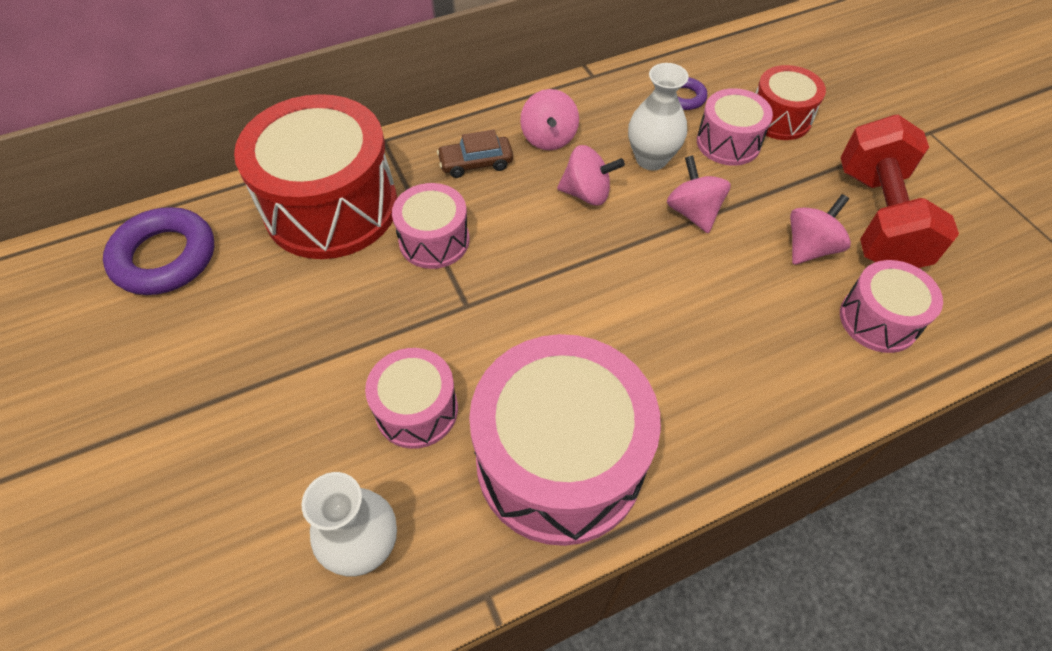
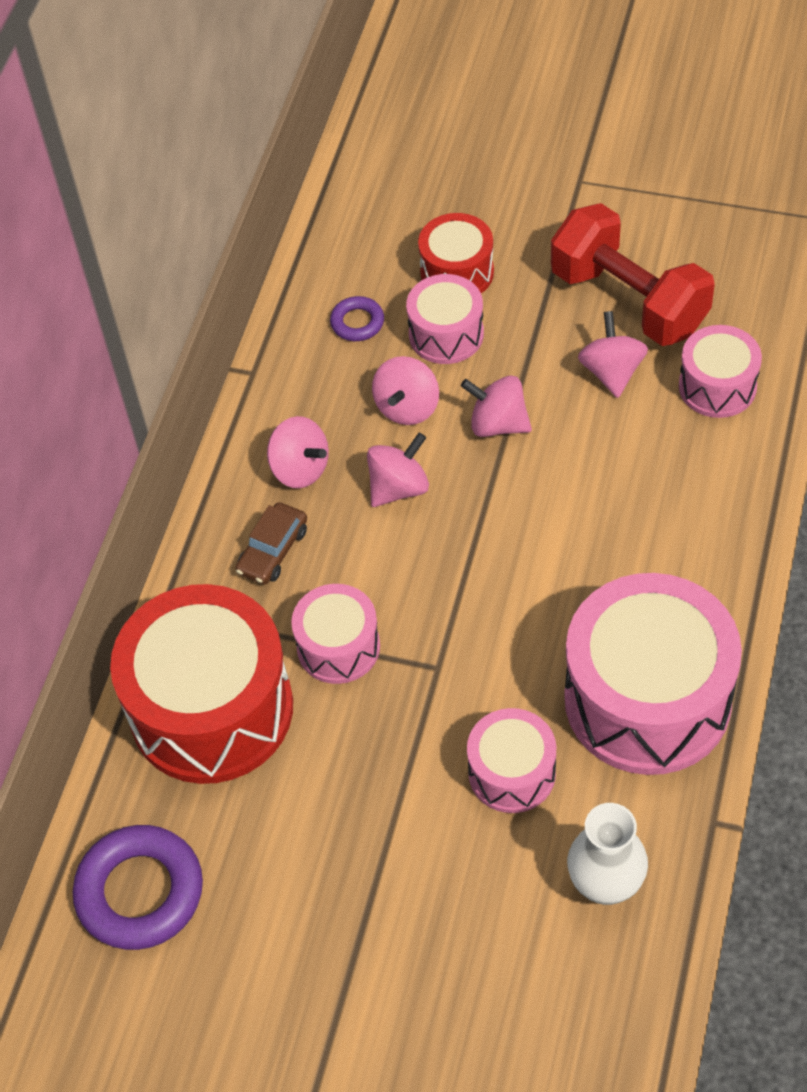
camera: 45 degrees left, 0 degrees up
white vase [628,63,689,170] -> pink spinning top [372,356,439,425]

